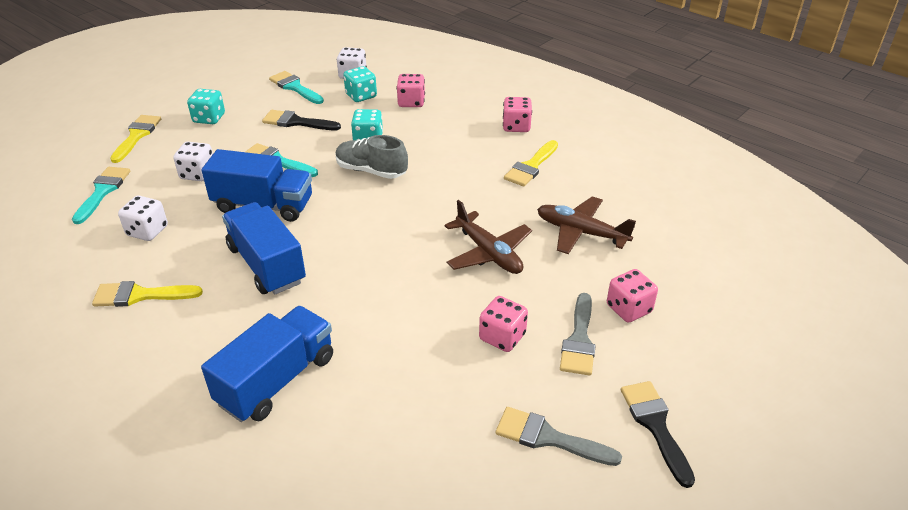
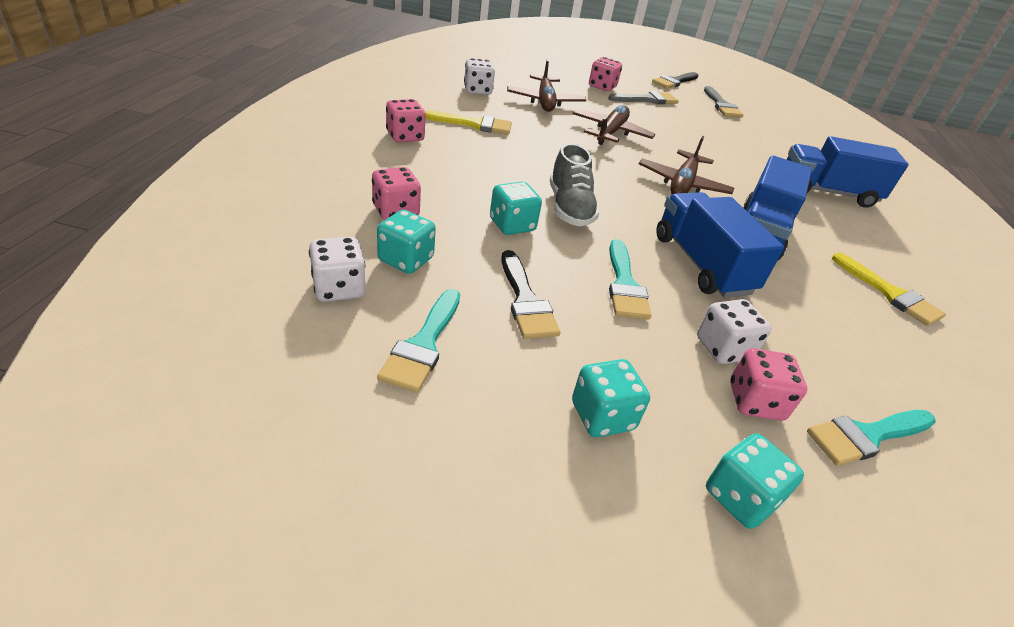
camera: 125 degrees left, 0 degrees up
yellow brush [110,115,161,163] -> turquoise dice [706,433,804,529]
white dice [118,196,168,241] -> white dice moved to [464,58,495,95]
pink dice [479,296,528,352] -> pink dice moved to [730,348,807,421]
none -> brown plane [639,136,734,194]

